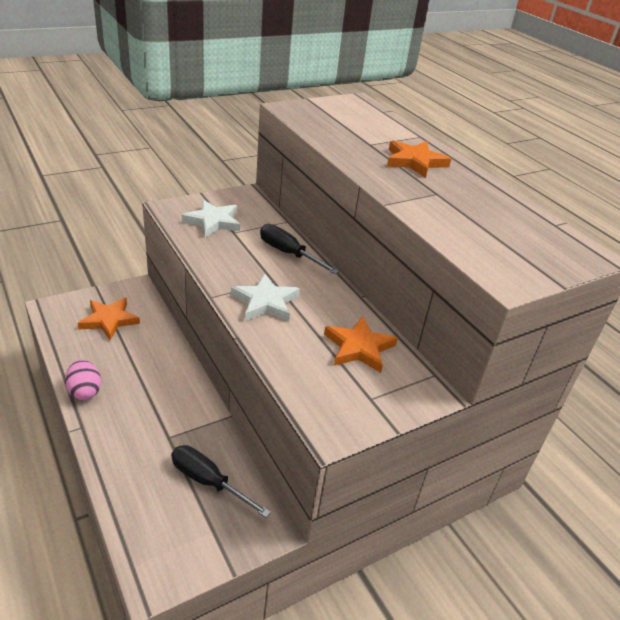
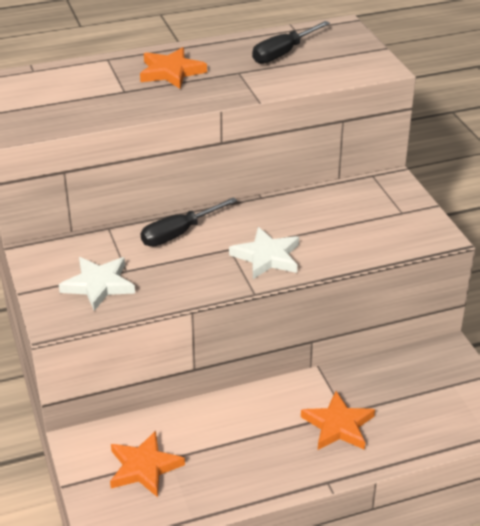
camera: 75 degrees left, 0 degrees up
pink egg [65,359,101,400] -> none
black screwdriver [171,445,271,518] -> black screwdriver moved to [252,21,330,64]
orange star [324,316,398,373] -> orange star moved to [301,391,375,450]

